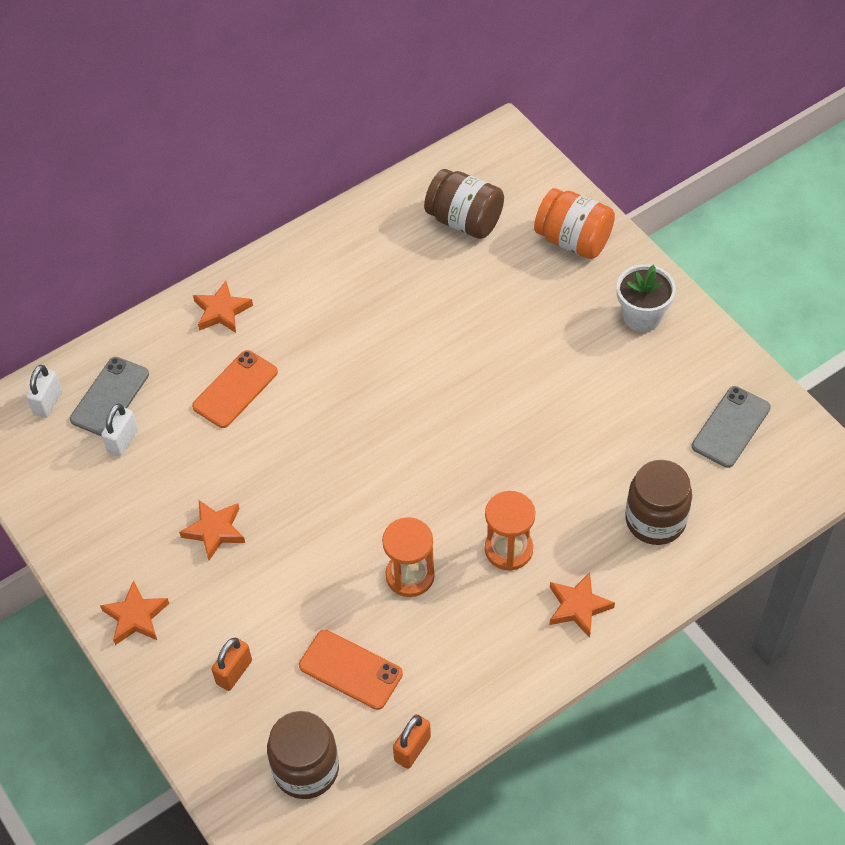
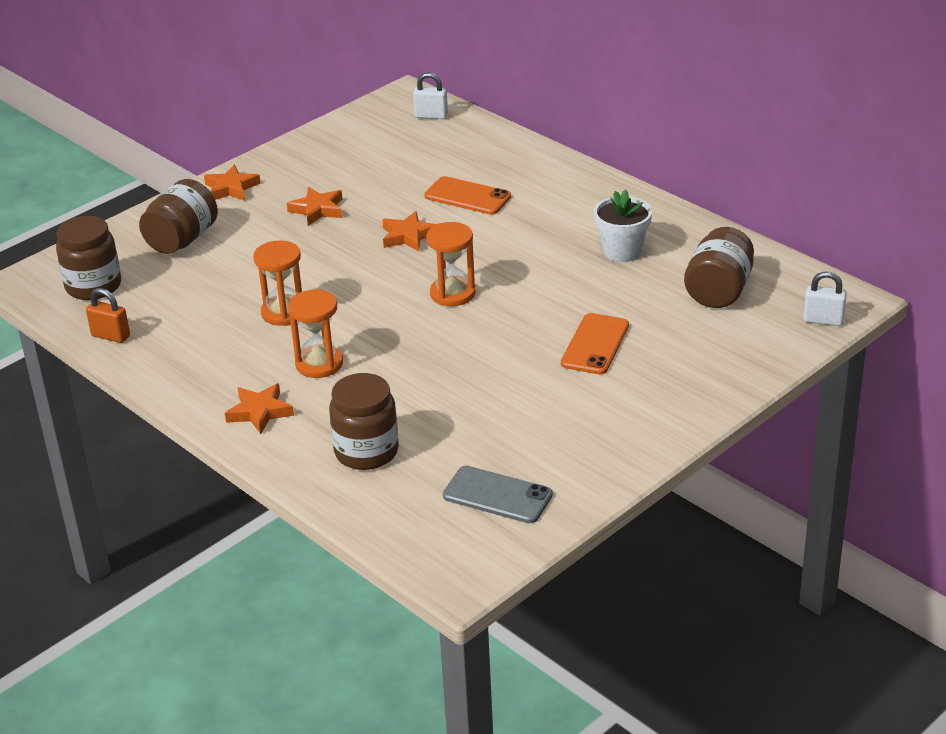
camera: 80 degrees right, 20 degrees down
grey phone [70,357,149,436] -> none
white padlock [101,404,138,457] -> white padlock moved to [803,271,847,326]
orange star [193,281,253,333] -> orange star moved to [382,211,437,251]
orange padlock [211,637,252,691] -> brown jar [139,179,218,254]
orange phone [299,630,403,710] -> orange phone moved to [561,313,629,374]
orange jar [534,188,615,259] -> none
white flower pot [617,264,676,332] -> white flower pot moved to [594,189,652,262]
none -> orange hourglass [426,222,476,306]

